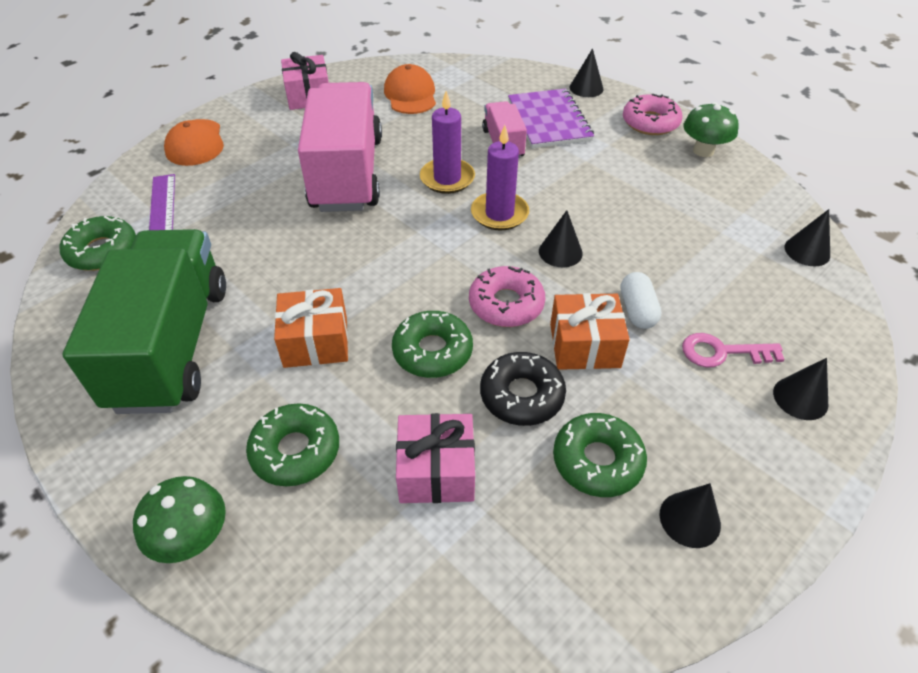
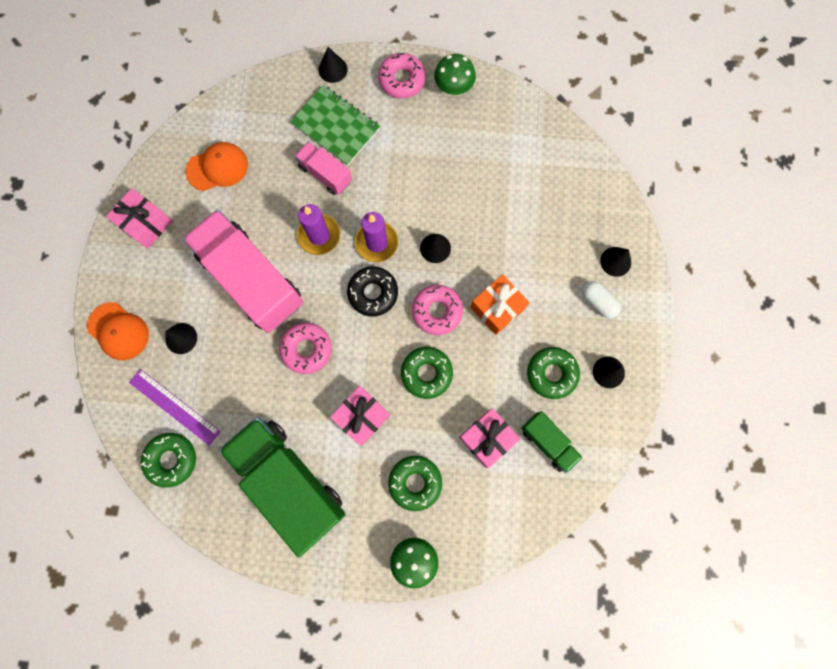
camera: 40 degrees left, 30 degrees up
orange gift [274,288,348,368] -> pink gift [330,386,390,445]
orange cap [384,64,436,114] -> orange cap turned 120 degrees clockwise [186,142,248,191]
black donut [480,352,566,426] -> black donut moved to [347,266,398,316]
purple notebook [508,88,594,148] -> green notebook [290,85,380,166]
white capsule [621,272,662,329] -> white capsule moved to [582,281,621,318]
pink key [682,333,785,367] -> none
black cone [784,209,830,267] -> black cone moved to [166,323,197,354]
none -> pink donut [279,323,332,374]
none -> green truck [521,411,583,473]

